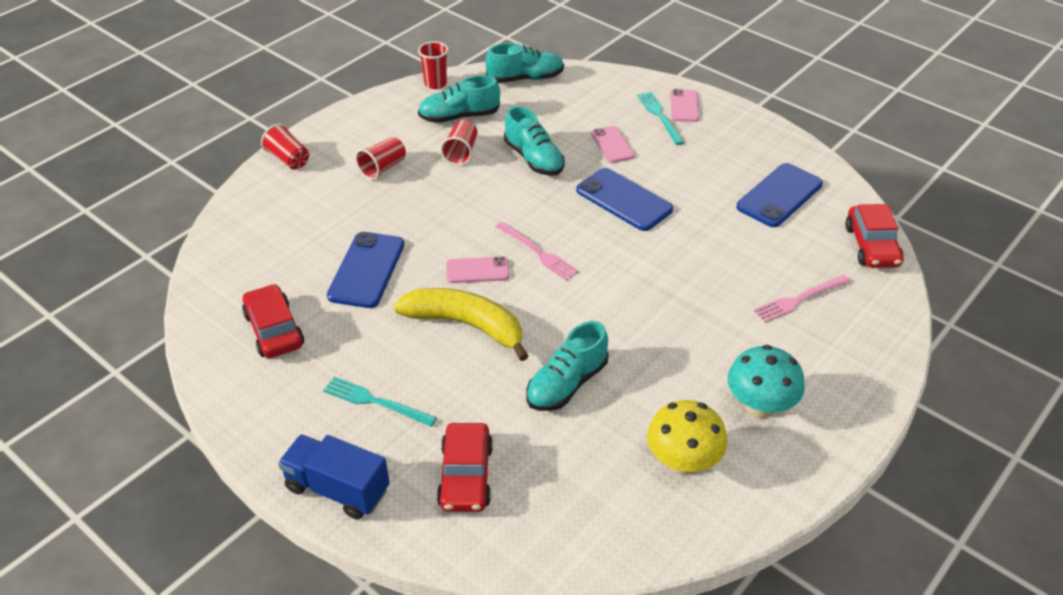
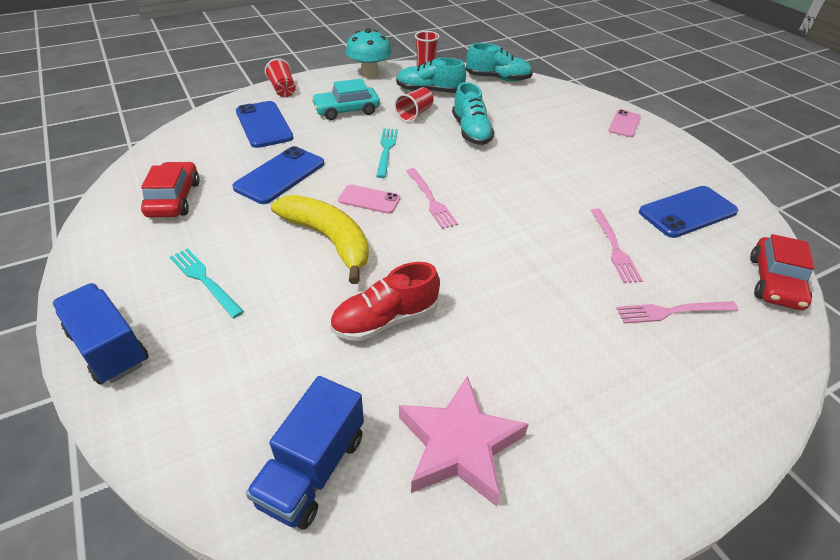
camera: 20 degrees right, 0 degrees up
red cup [355,137,406,180] -> turquoise car [312,79,380,120]
red car [437,423,493,512] -> none
turquoise shoe [526,321,609,411] -> red shoe [330,262,440,341]
blue phone [576,168,673,231] -> blue phone moved to [236,101,293,148]
pink phone [591,126,635,163] -> none
turquoise fork [637,92,684,145] -> turquoise fork moved to [376,128,398,178]
yellow mushroom [647,400,727,476] -> pink star [399,375,529,507]
turquoise mushroom [728,345,805,418] -> turquoise mushroom moved to [346,28,392,78]
none -> blue truck [246,376,364,530]
none -> pink fork [591,208,643,283]

